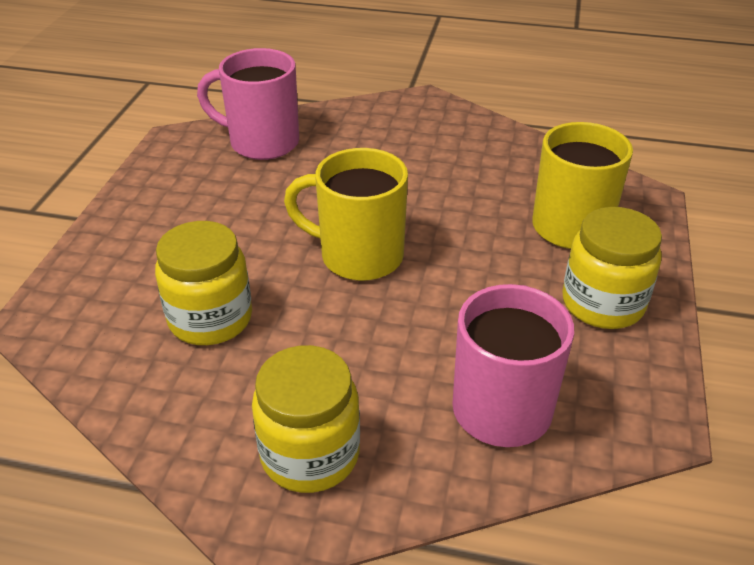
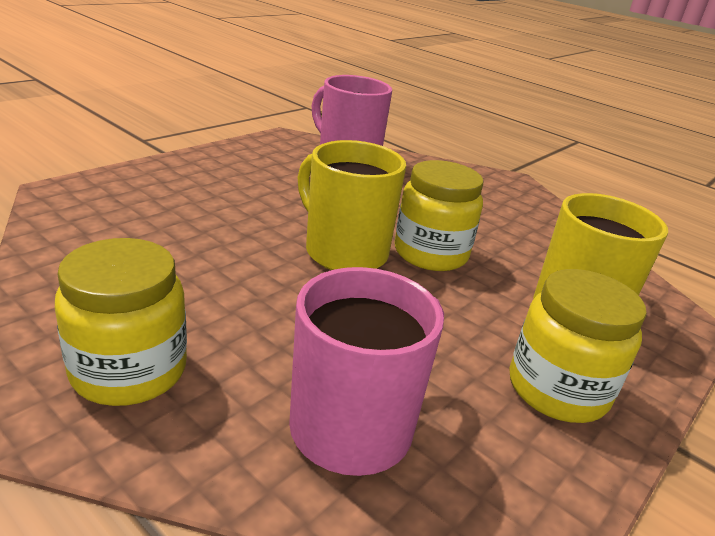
camera: 25 degrees right, 10 degrees down
yellow jar [155,221,252,345] -> yellow jar moved to [395,160,484,271]

